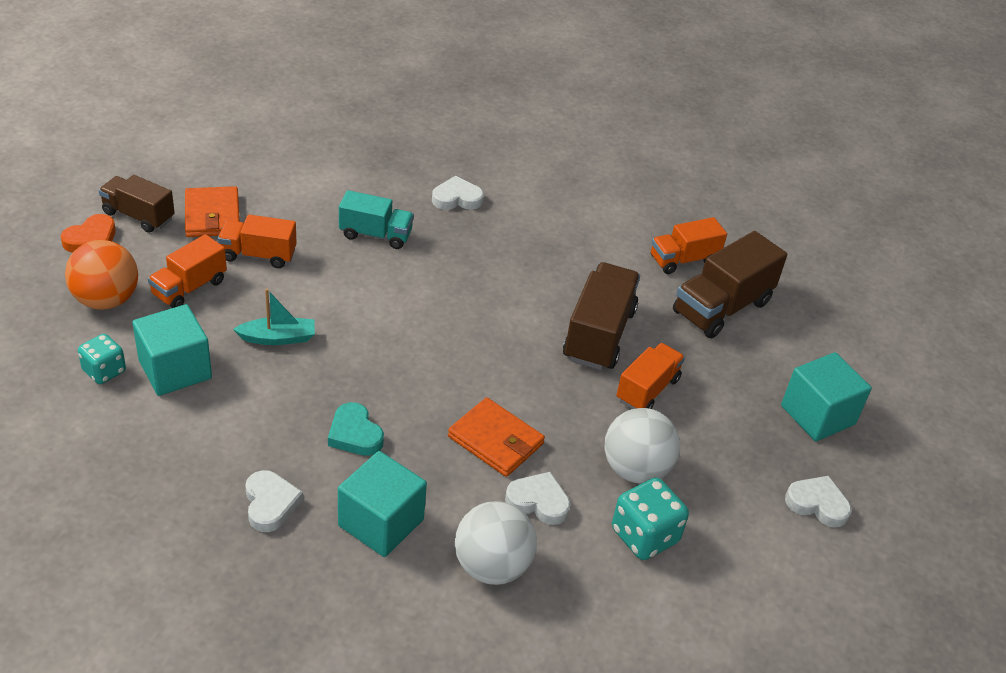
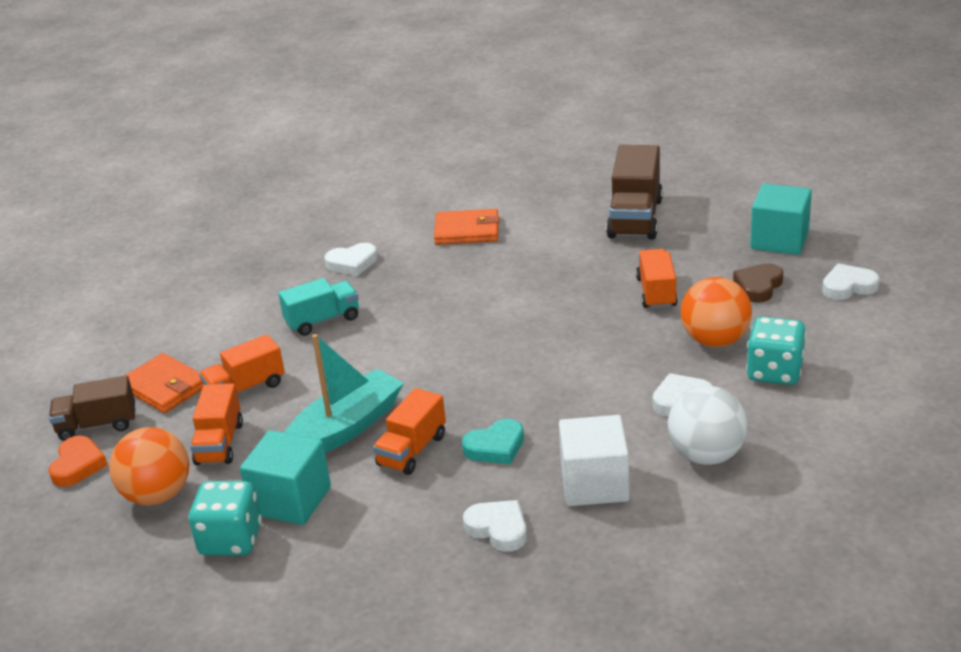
camera: 30 degrees left, 10 degrees down
turquoise dice [78,334,126,384] -> turquoise dice [188,481,262,556], size x1.50
turquoise boat [233,289,315,345] -> turquoise boat [284,334,404,453], size x1.75
turquoise heart [328,402,384,456] -> turquoise heart turned 45 degrees counterclockwise [462,419,524,464]
turquoise cube [338,451,427,557] -> white cube [559,415,630,506]
white heart [432,176,484,210] -> white heart turned 150 degrees counterclockwise [325,243,378,276]
orange wallet [448,397,545,477] -> orange wallet moved to [434,209,499,245]
brown truck [563,262,640,370] -> none
white ball [604,408,680,484] -> orange ball [681,277,752,347]
orange truck [651,217,727,274] -> orange truck moved to [373,388,446,475]
none -> brown heart [733,263,783,303]

